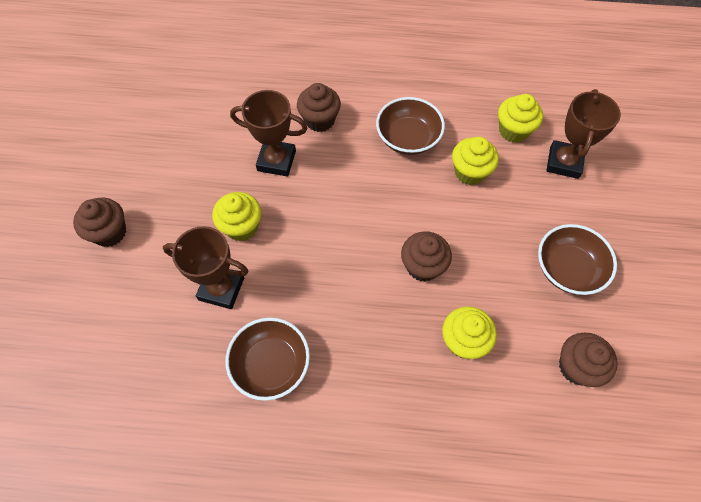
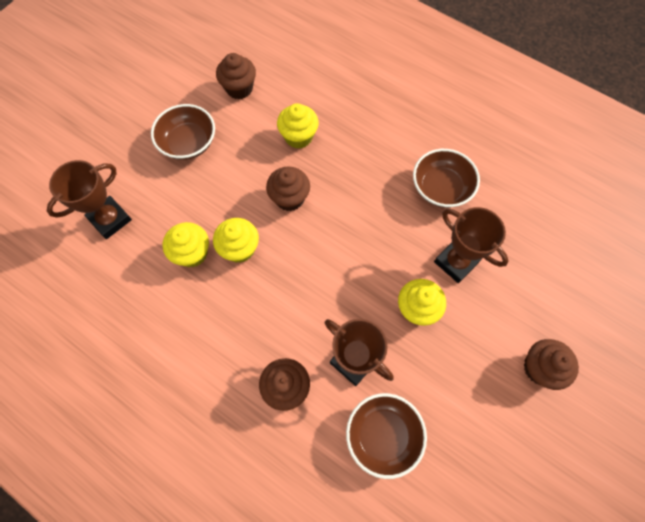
camera: 150 degrees left, 5 degrees up
brown bowl [376,97,445,155] -> brown bowl moved to [346,393,427,479]
yellow cupcake [498,94,543,143] -> yellow cupcake moved to [213,218,259,263]

